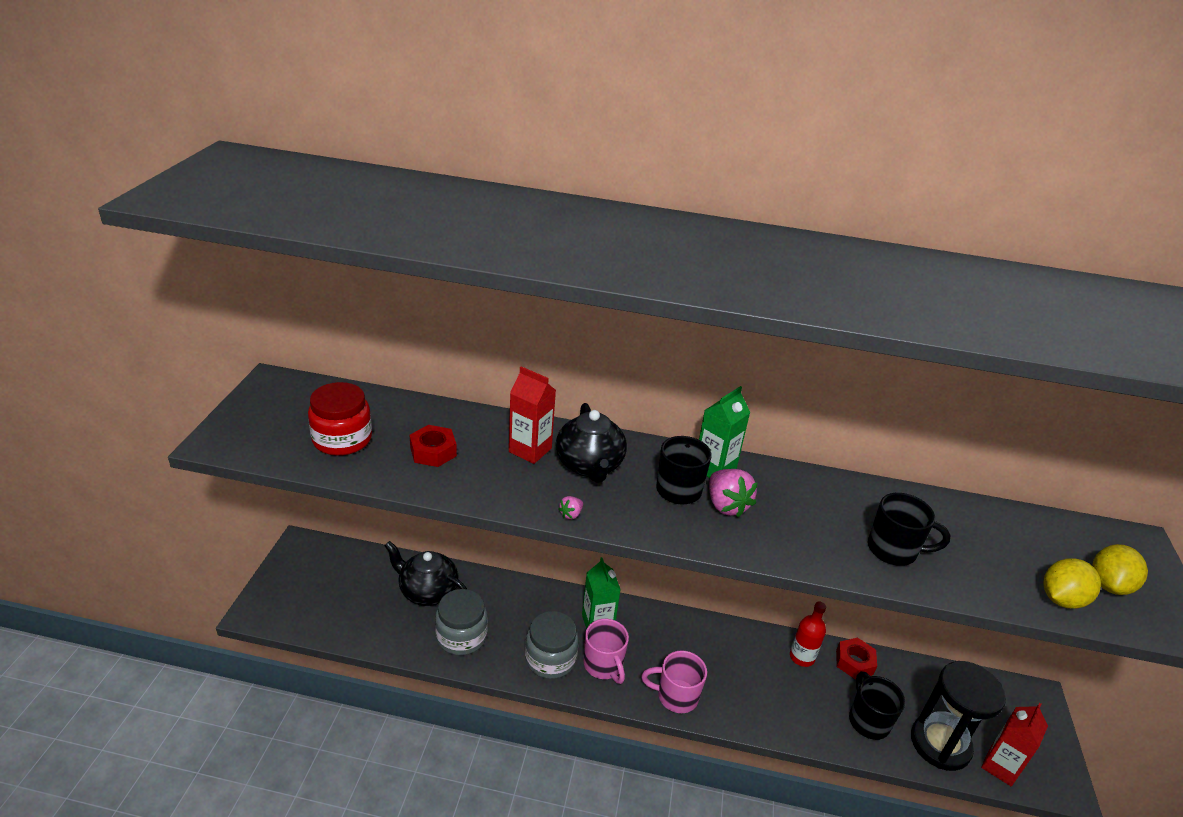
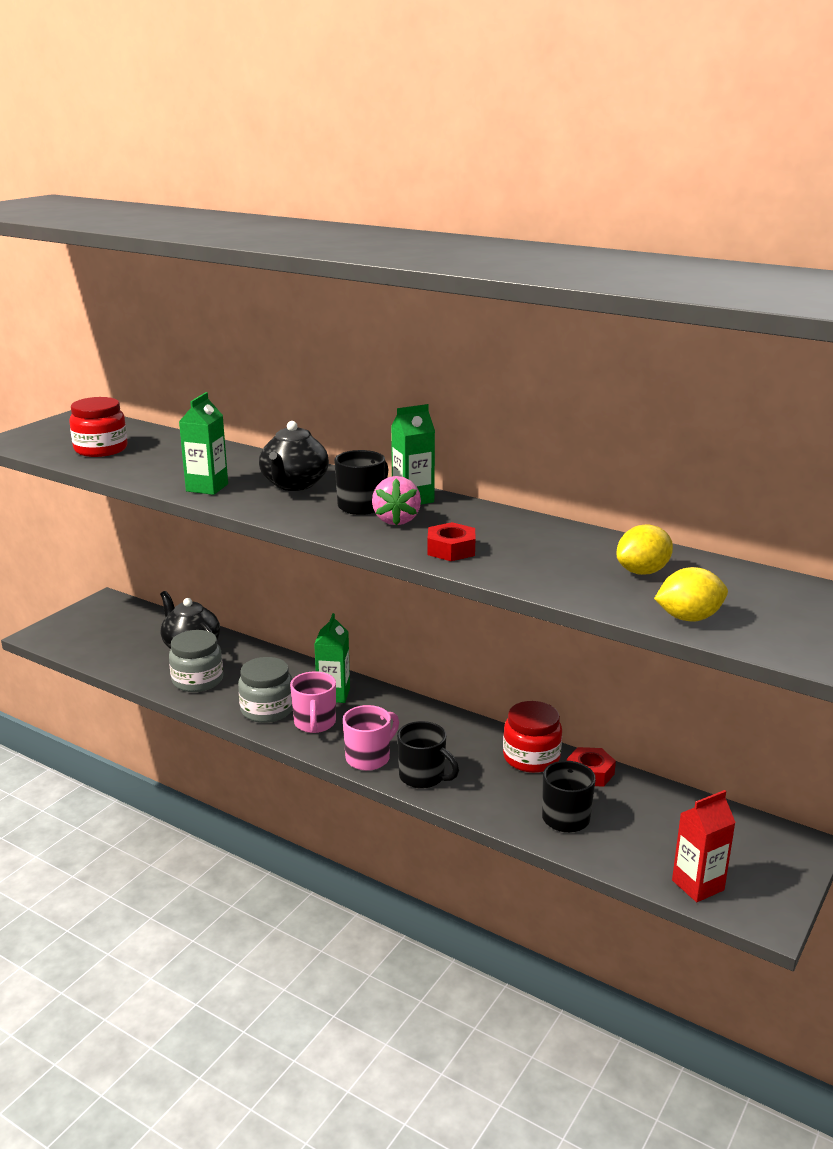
camera: 25 degrees right, 10 degrees down
red nut [410,425,457,467] -> red nut moved to [427,522,475,561]
red carton [509,366,556,464] -> none
pink strawberry [558,496,583,519] -> none
pink mug [641,650,707,713] -> pink mug turned 105 degrees clockwise [343,705,399,771]
red bottle [790,602,826,667] -> red jar [503,701,562,773]
black mug [868,493,950,566] -> black mug moved to [397,721,459,789]
black hourglass [911,661,1006,771] -> none
yellow lemon [1092,544,1148,595] -> yellow lemon moved to [617,525,673,575]
none -> green carton [179,392,228,495]

